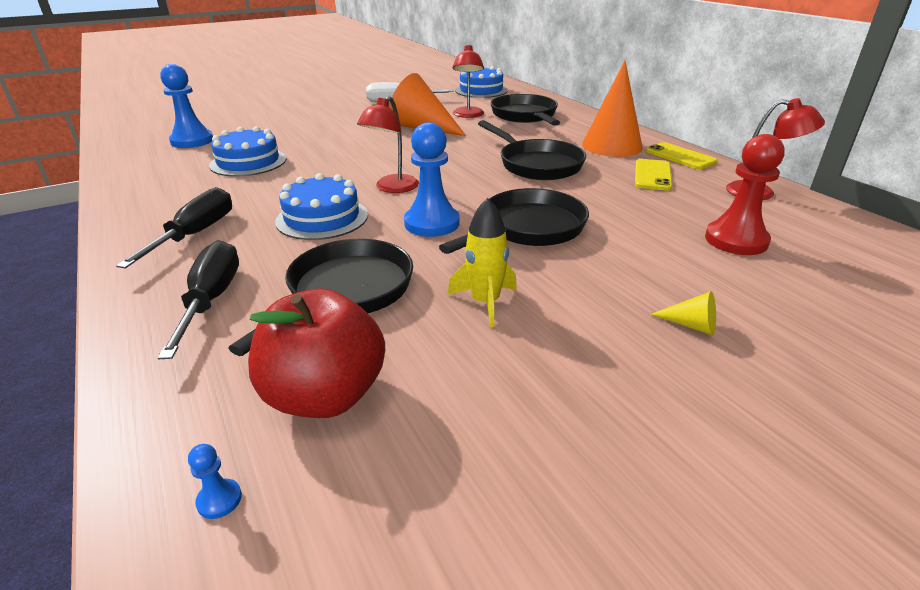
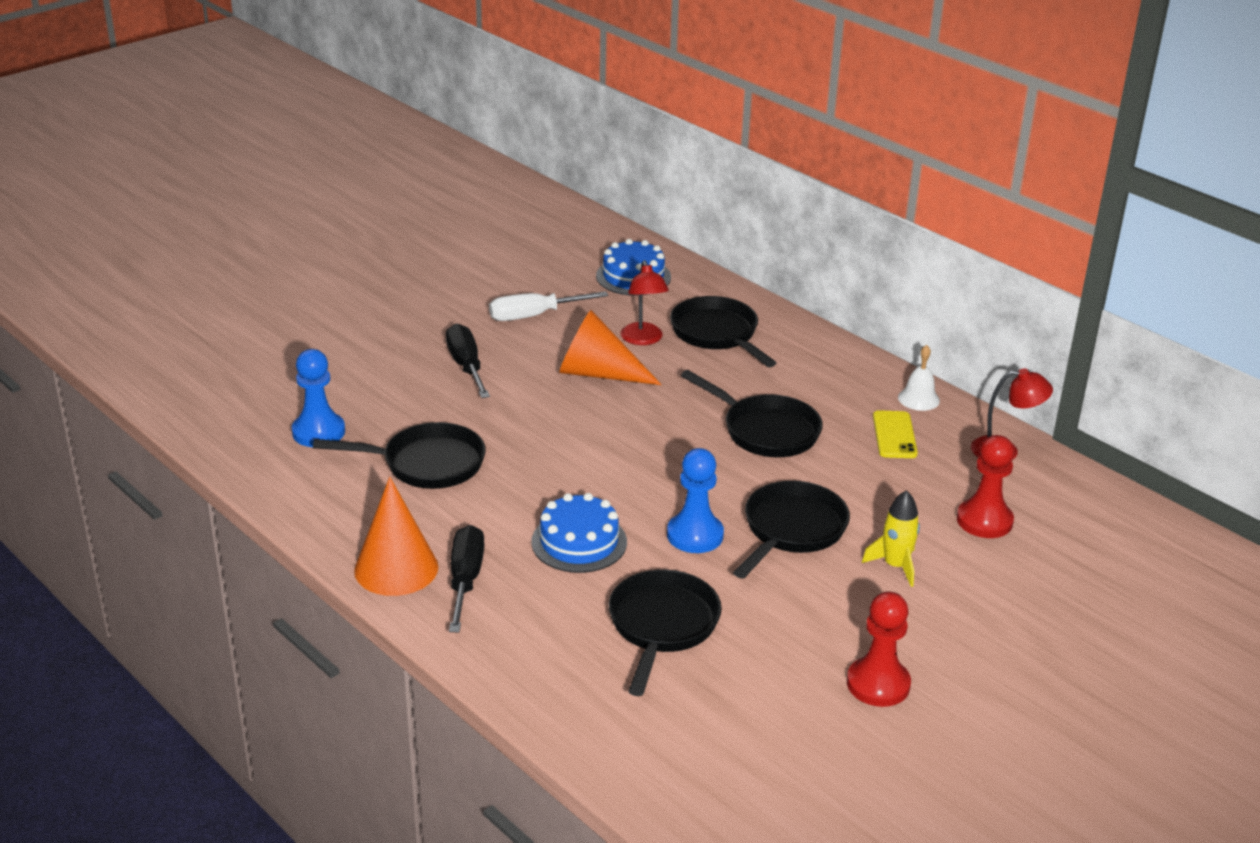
camera: 15 degrees left, 0 degrees up
black screwdriver [157,240,239,359] -> black screwdriver moved to [446,324,490,398]
blue pawn [188,444,242,519] -> none
blue cake [209,126,287,177] -> black pan [313,422,486,489]
red apple [248,288,385,418] -> none
red lamp [357,96,419,193] -> none
yellow rocket [448,198,517,327] -> yellow rocket moved to [862,490,920,587]
orange cone [582,61,643,157] -> orange cone moved to [354,477,438,596]
yellow phone [646,142,718,169] -> white bell [898,345,940,411]
yellow cone [650,291,716,336] -> none
none -> red pawn [847,592,911,707]

